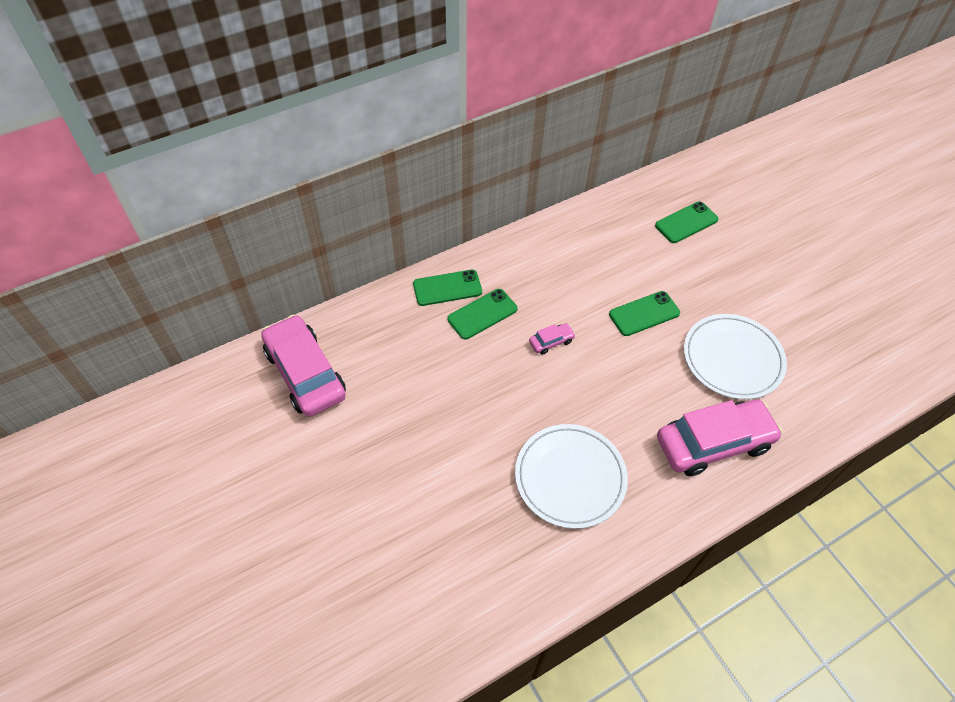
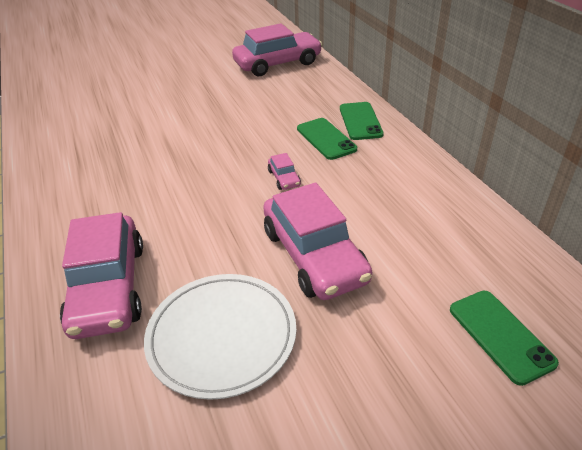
camera: 100 degrees right, 15 degrees down
white plate [515,424,628,529] -> none
green phone [609,291,680,336] -> pink car [263,183,372,300]

